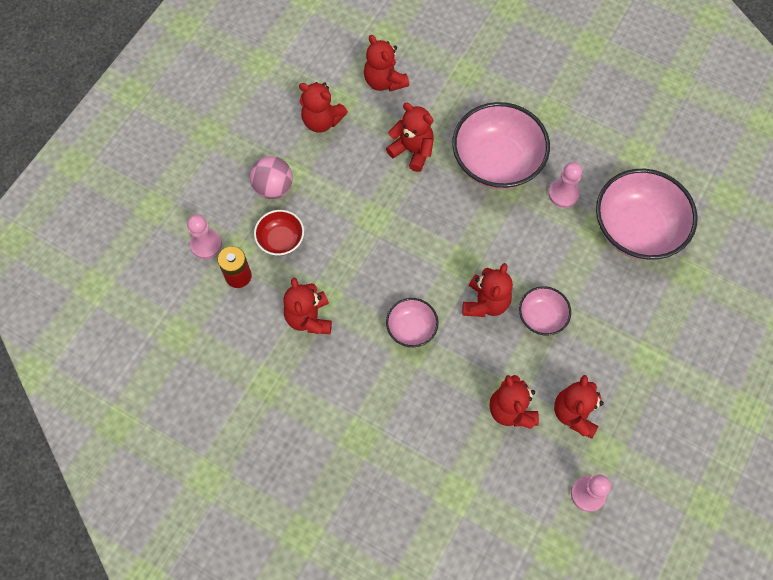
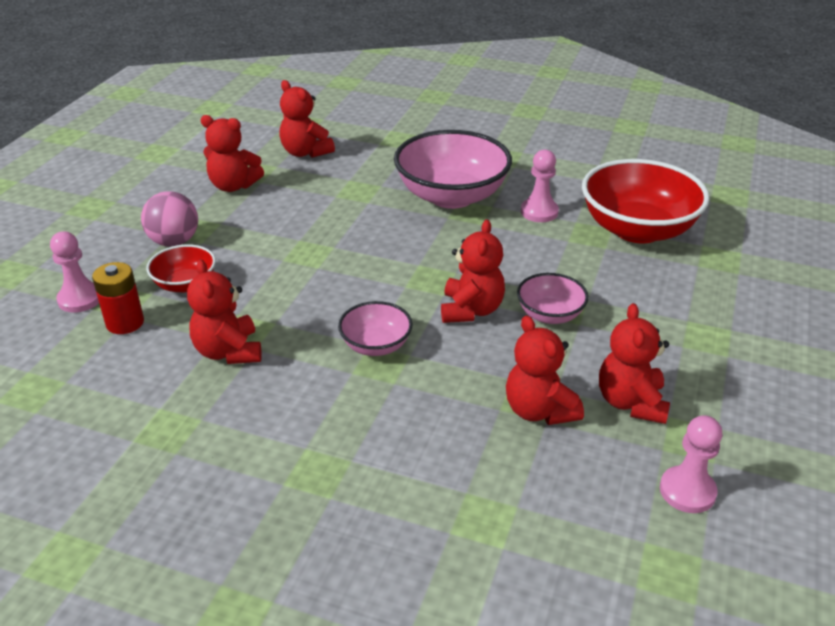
camera: 10 degrees left, 30 degrees down
red teddy bear [386,103,434,172] -> none
pink bowl [596,169,698,260] -> red bowl [582,159,710,243]

